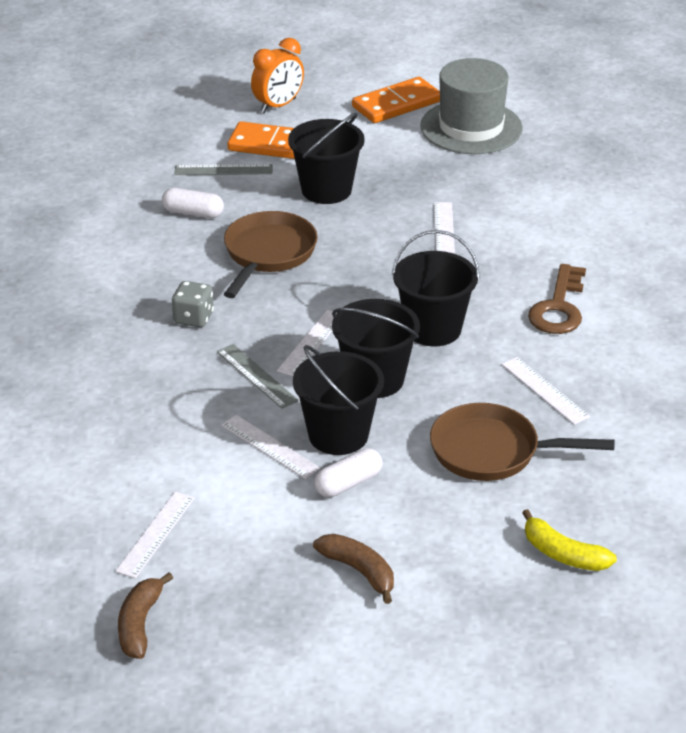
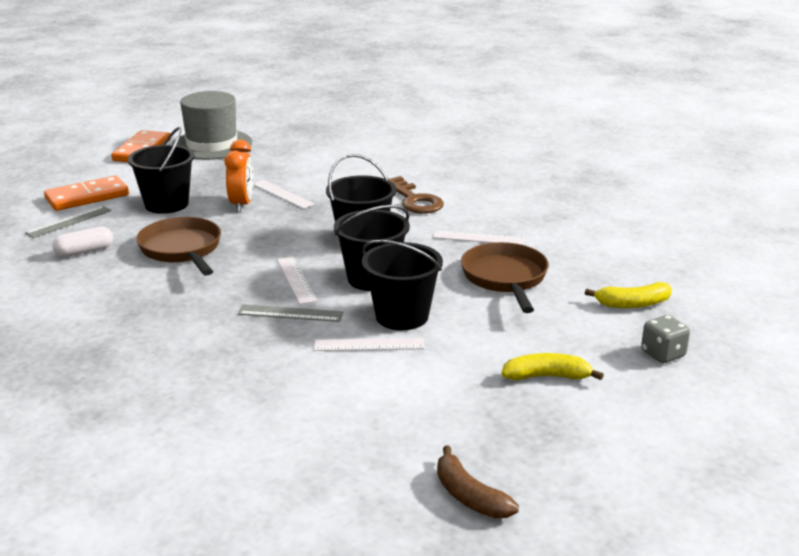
camera: 45 degrees left, 10 degrees down
white ruler [115,491,195,579] -> none
grey dice [172,281,214,327] -> grey dice moved to [641,315,690,363]
orange clock [251,38,304,113] -> orange clock moved to [225,140,253,212]
brown banana [313,534,394,604] -> yellow banana [502,353,604,380]
white capsule [314,448,382,497] -> none
brown pan [430,403,615,481] -> brown pan turned 120 degrees clockwise [461,242,549,313]

